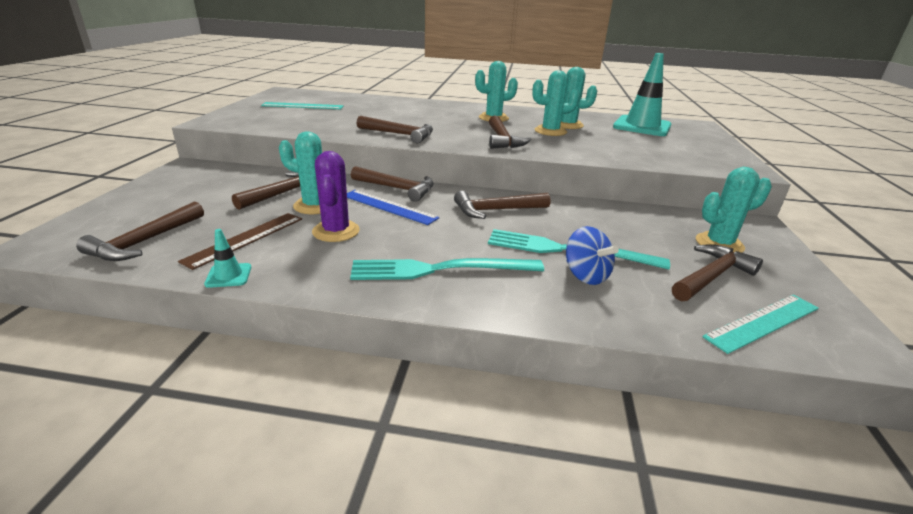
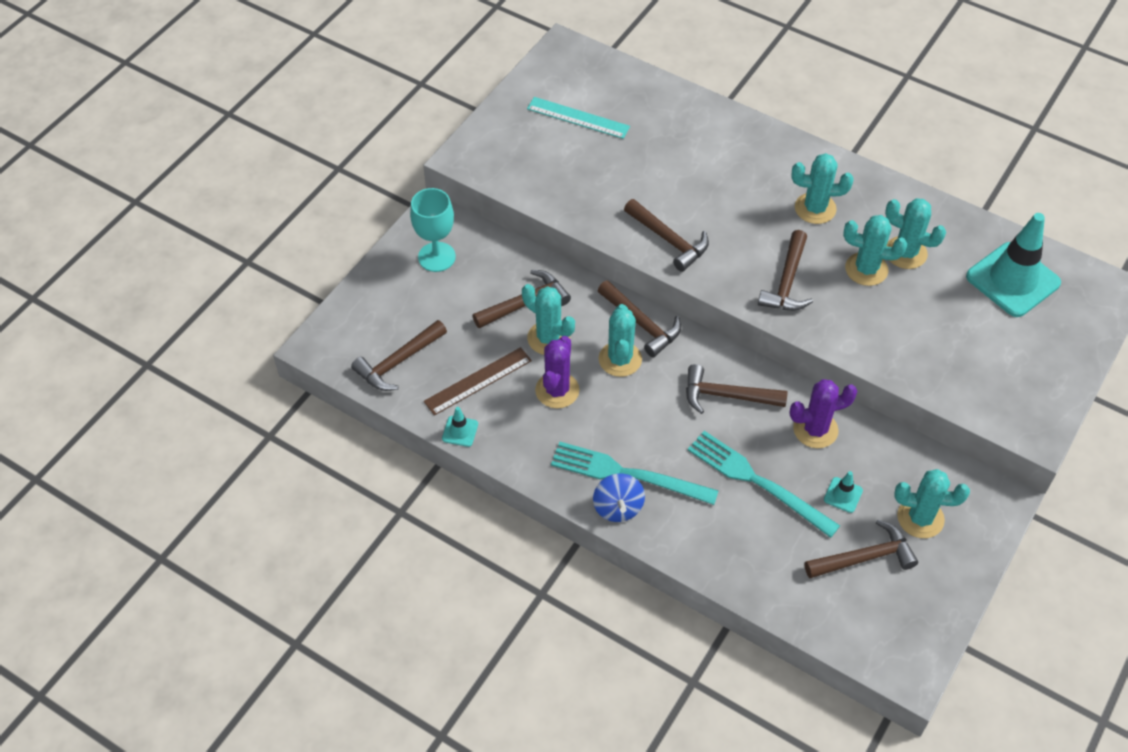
camera: 25 degrees right, 25 degrees up
blue ruler [347,190,439,225] -> turquoise cactus [599,304,642,377]
blue spinning top [566,226,619,285] -> blue spinning top moved to [593,473,645,522]
turquoise ruler [702,295,819,354] -> none
none -> turquoise goblet [410,188,456,272]
none -> purple cactus [789,379,857,448]
none -> turquoise traffic cone [824,471,863,513]

